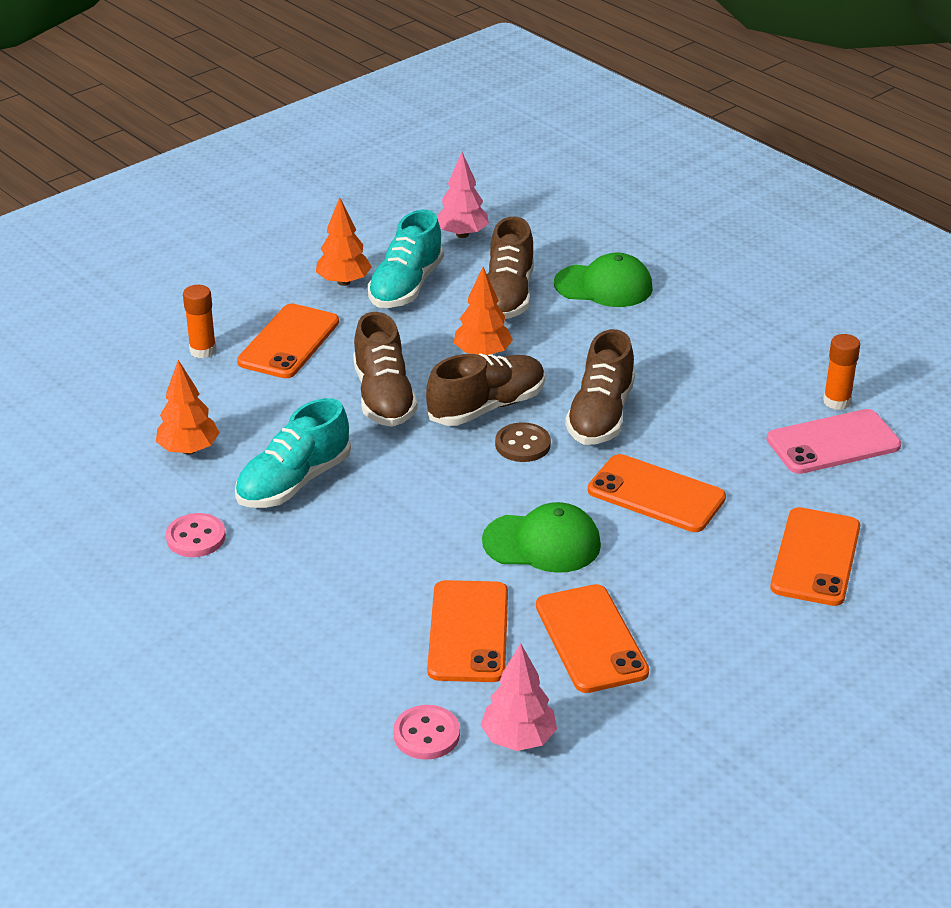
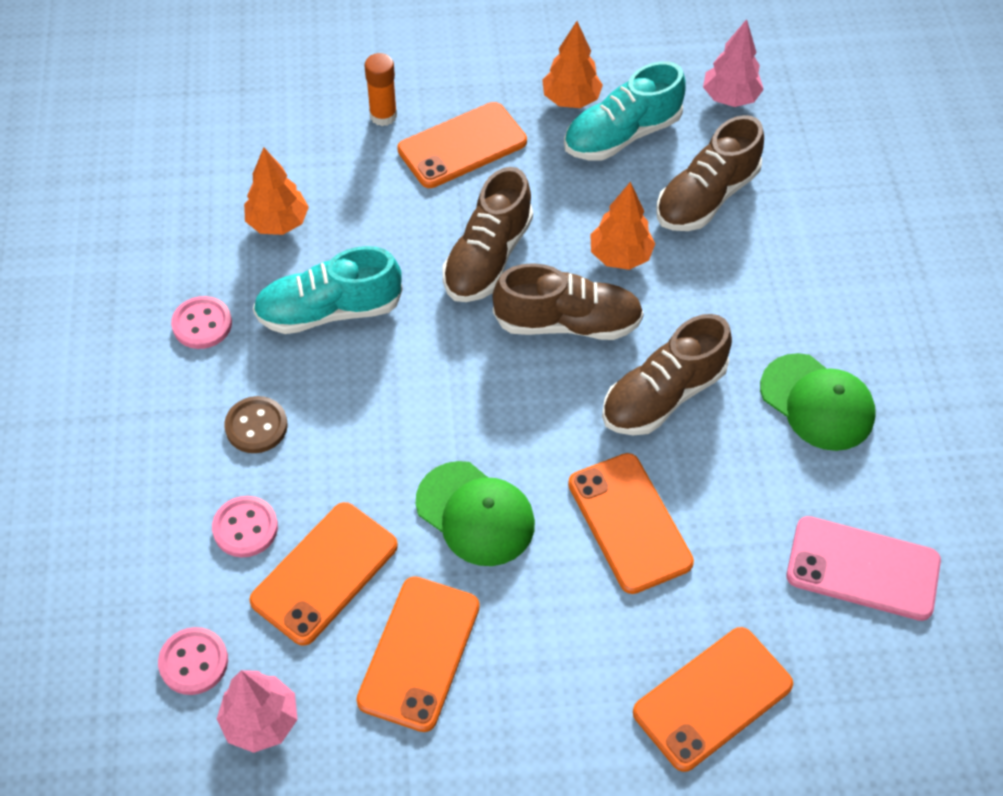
camera: 35 degrees right, 20 degrees up
brown button [495,422,551,462] -> brown button moved to [224,396,288,453]
green cap [554,253,653,307] -> green cap moved to [760,353,876,451]
orange glue stick [823,334,860,410] -> none
none -> pink button [212,496,278,557]

